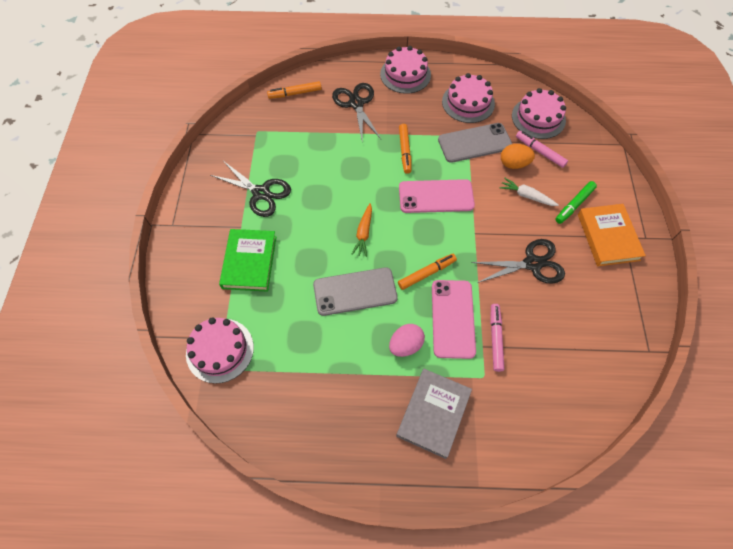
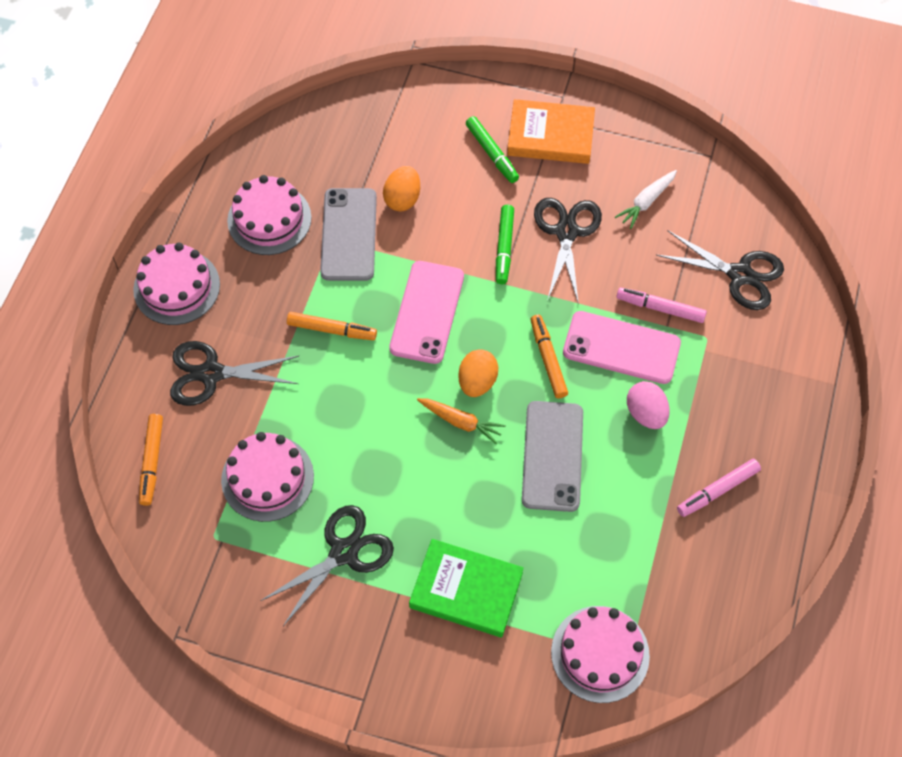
camera: 75 degrees left, 0 degrees up
grey book [396,369,472,459] -> none
white carrot [500,177,559,206] -> white carrot moved to [615,170,677,229]
pink cake [512,88,566,139] -> pink cake moved to [221,432,314,522]
pink marker [516,131,568,168] -> pink marker moved to [677,459,761,517]
none -> orange egg [458,349,498,397]
none -> green marker [496,205,514,284]
none -> black scissors [656,230,784,310]

